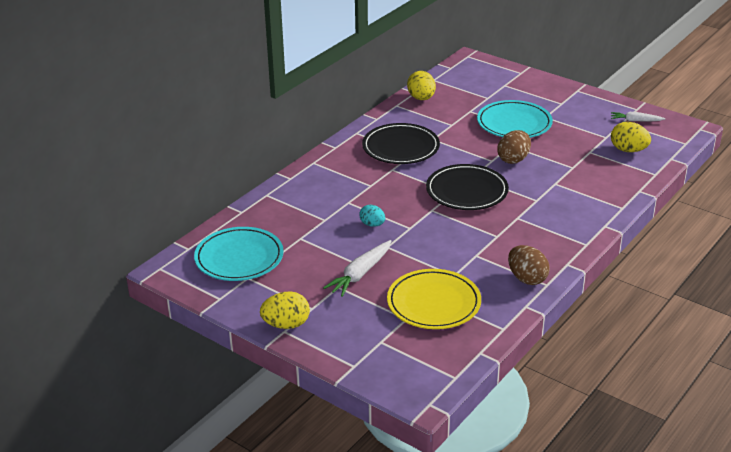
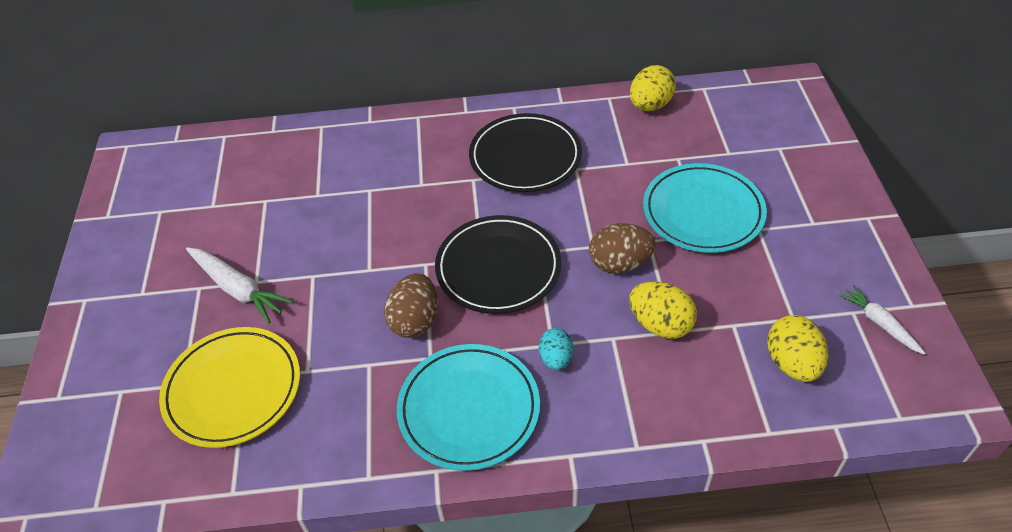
camera: 50 degrees right, 15 degrees up
turquoise plate [194,227,284,281] -> turquoise plate moved to [397,344,540,471]
yellow egg [260,291,310,329] -> yellow egg moved to [629,281,697,339]
white carrot [323,240,391,297] -> white carrot turned 135 degrees counterclockwise [186,247,293,324]
turquoise egg [359,205,385,227] -> turquoise egg moved to [539,328,573,371]
brown egg [508,245,550,285] -> brown egg moved to [384,273,438,338]

